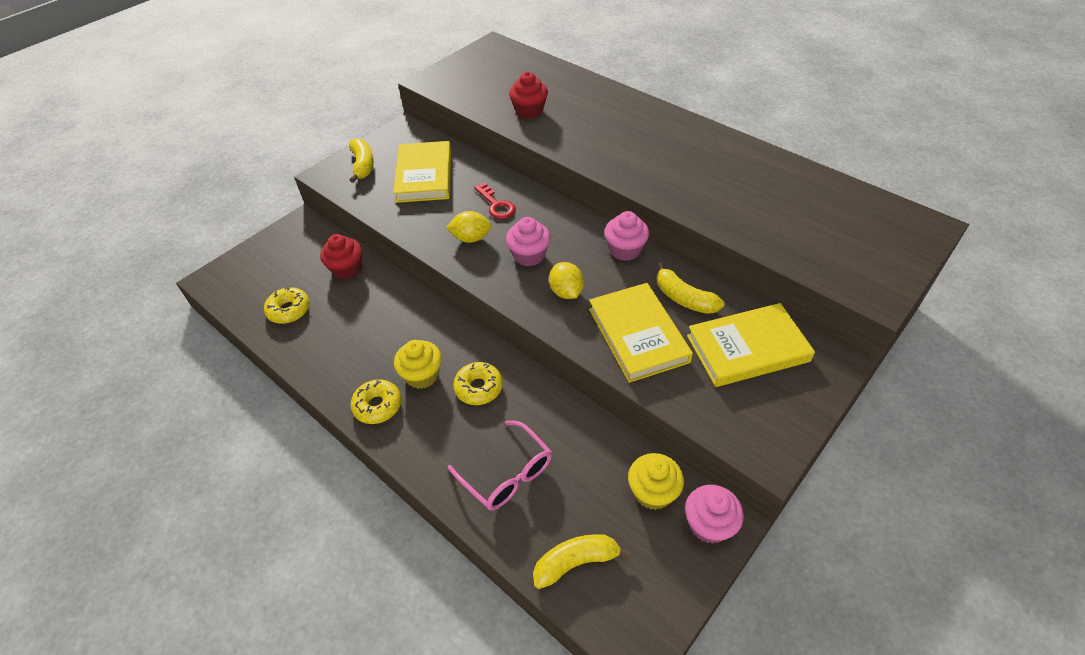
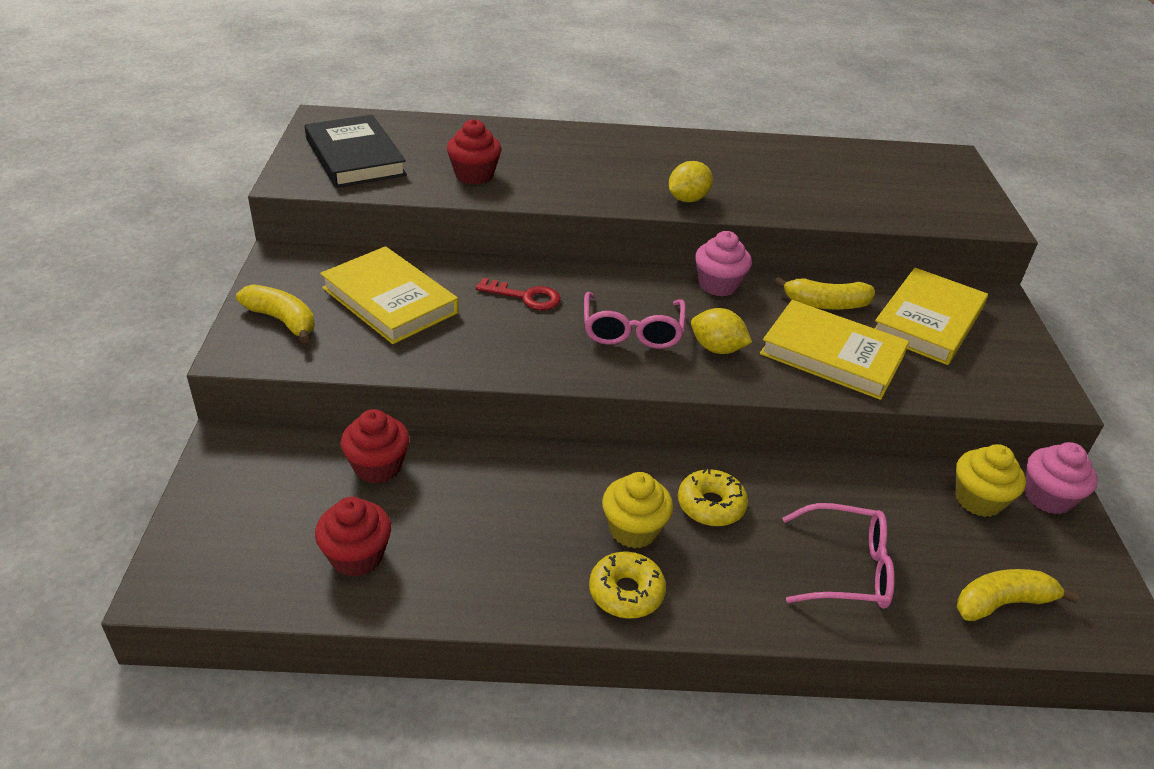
camera: 45 degrees left, 10 degrees down
yellow donut [264,287,310,324] -> red cupcake [315,497,391,577]
yellow lemon [446,211,492,243] -> yellow lemon moved to [669,161,713,202]
pink cupcake [506,217,551,267] -> pink glasses [584,292,686,349]
yellow banana [533,534,632,589] -> yellow banana turned 45 degrees clockwise [956,569,1079,621]
none -> black book [305,115,407,188]

